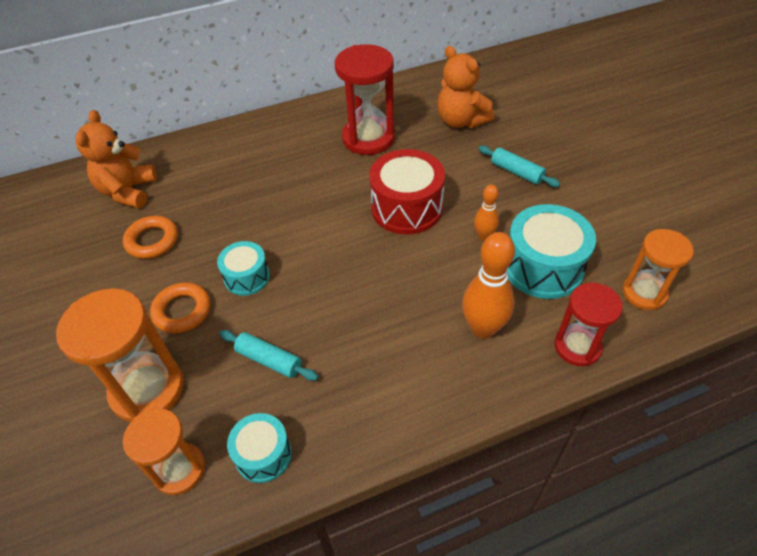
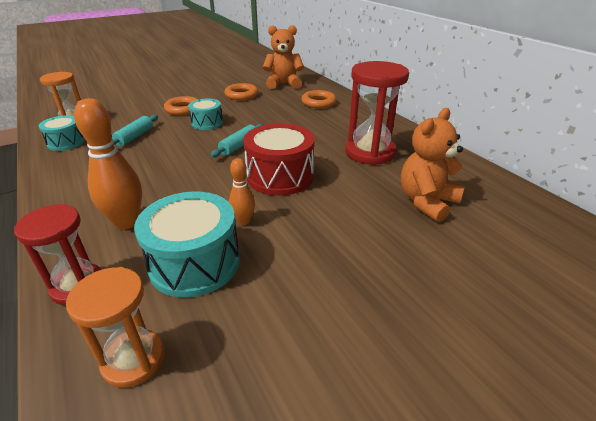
camera: 80 degrees right, 15 degrees down
orange hourglass [56,288,184,422] -> none
turquoise rolling pin [479,146,560,187] -> turquoise rolling pin moved to [210,124,263,157]
none -> orange ring [301,90,336,108]

